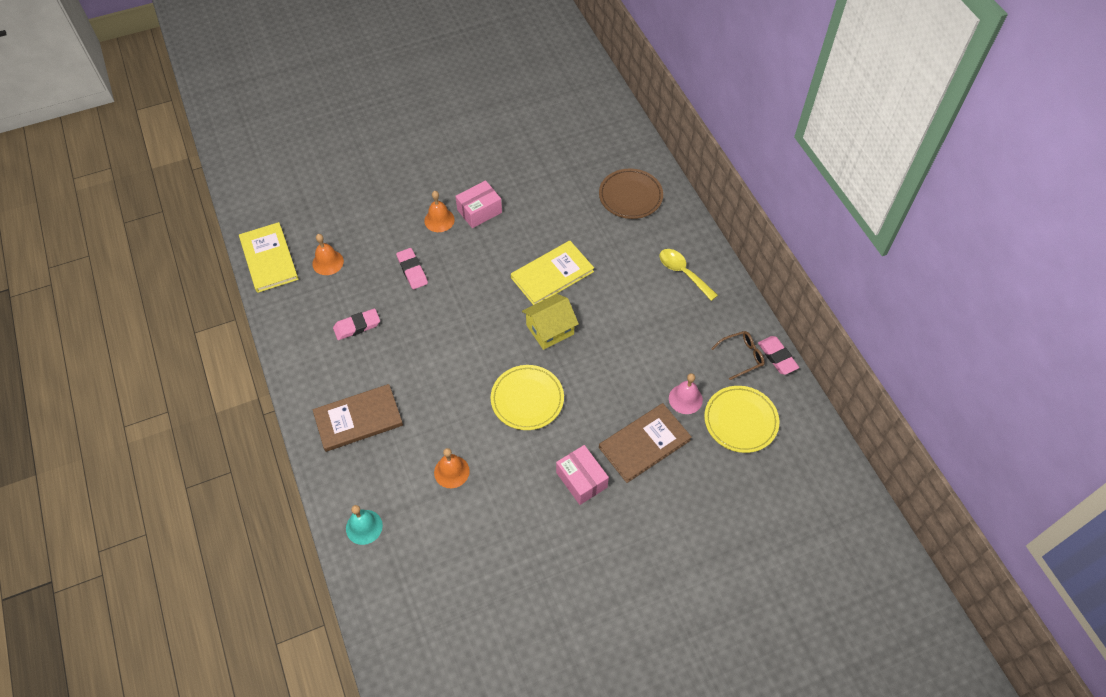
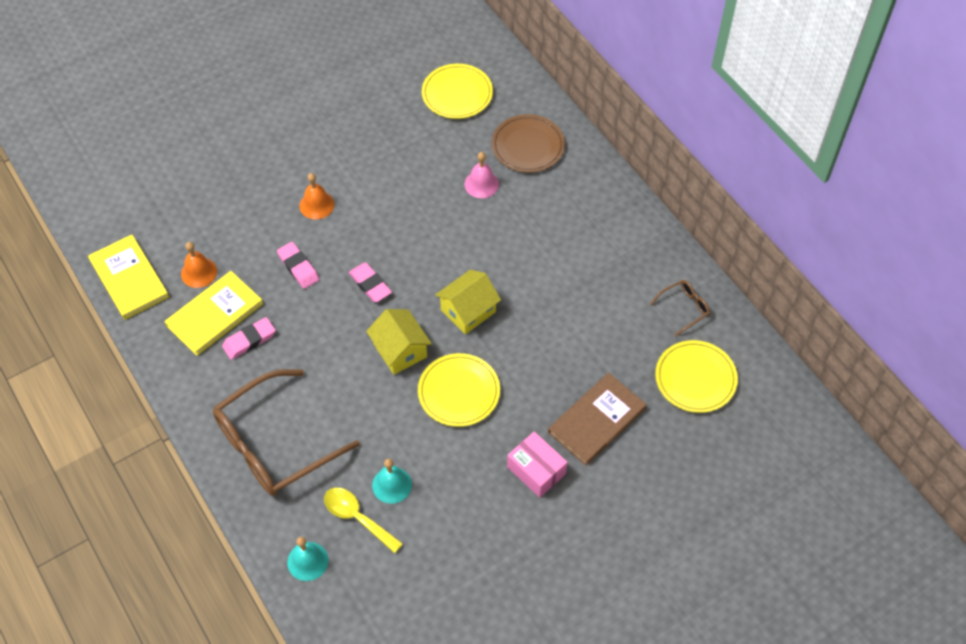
camera: 10 degrees left, 0 degrees up
brown book [313,384,403,452] -> brown glasses [213,369,360,496]
orange bell [434,448,470,488] -> turquoise bell [372,459,412,504]
pink box [455,180,502,228] -> none
yellow book [511,241,594,305] -> yellow book moved to [164,271,263,356]
yellow spoon [659,249,718,301] -> yellow spoon moved to [324,488,403,553]
pink bell [669,373,703,414] -> pink bell moved to [465,152,499,198]
pink eraser [758,336,799,375] -> pink eraser moved to [349,263,392,302]
none -> yellow house [366,309,432,375]
none -> yellow plate [422,64,493,119]

